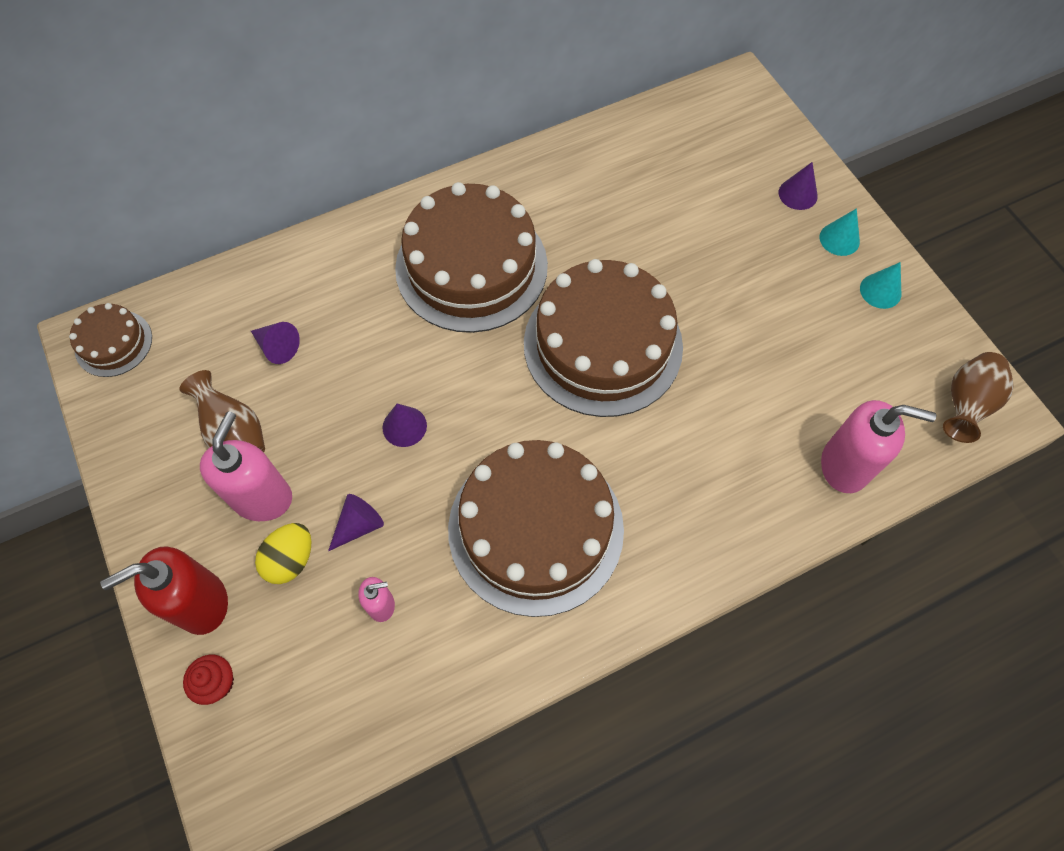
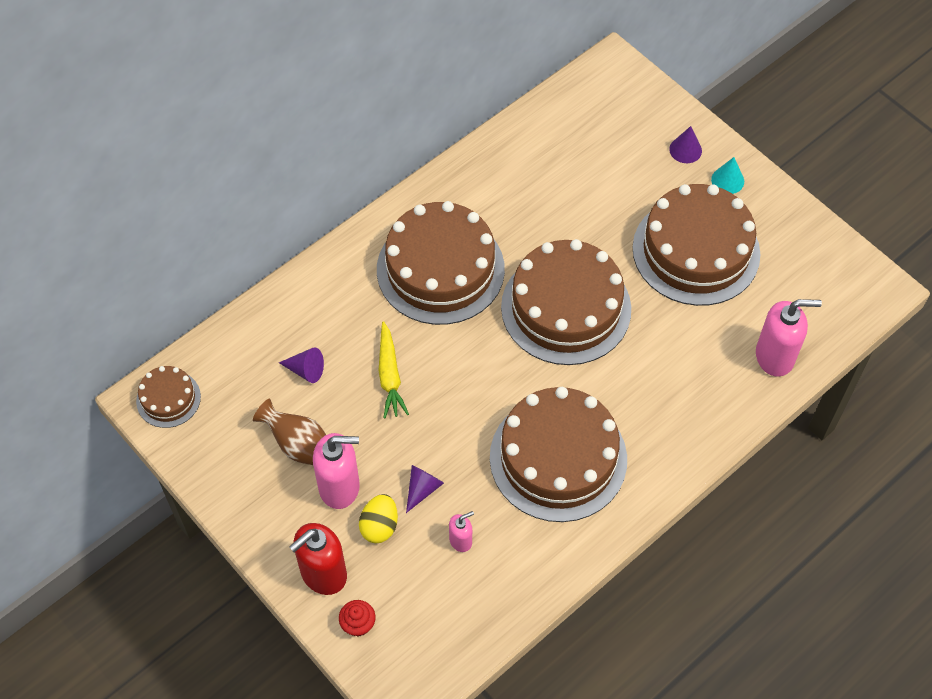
camera: 15 degrees left, 5 degrees down
pink soap dispenser [200,411,292,521] -> pink soap dispenser turned 90 degrees clockwise [313,433,360,509]
purple cone [383,404,427,447] -> none
turquoise cone [860,262,901,309] -> none
brown vase [943,352,1014,443] -> none
none -> yellow carrot [378,321,409,418]
none -> brown cake [633,184,760,306]

